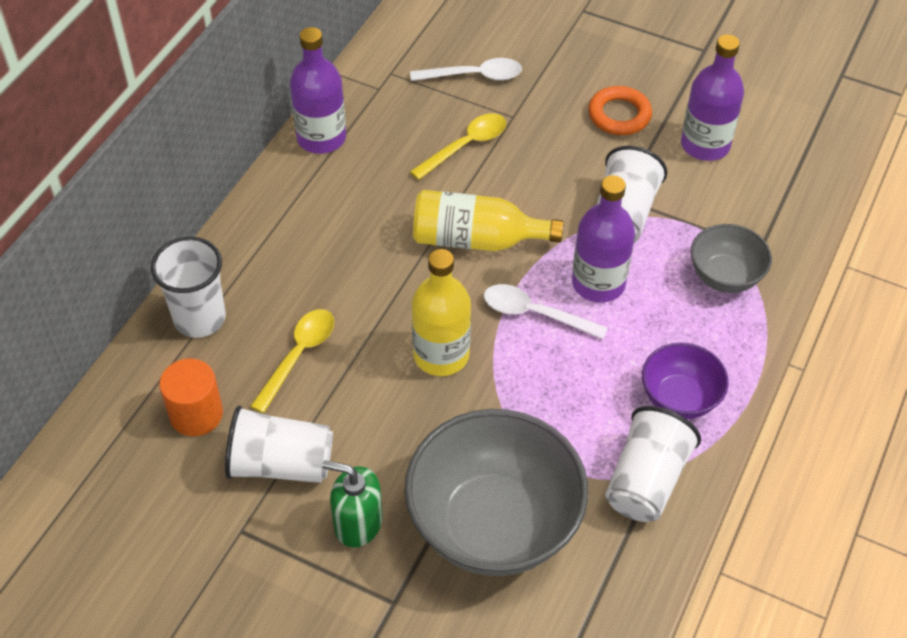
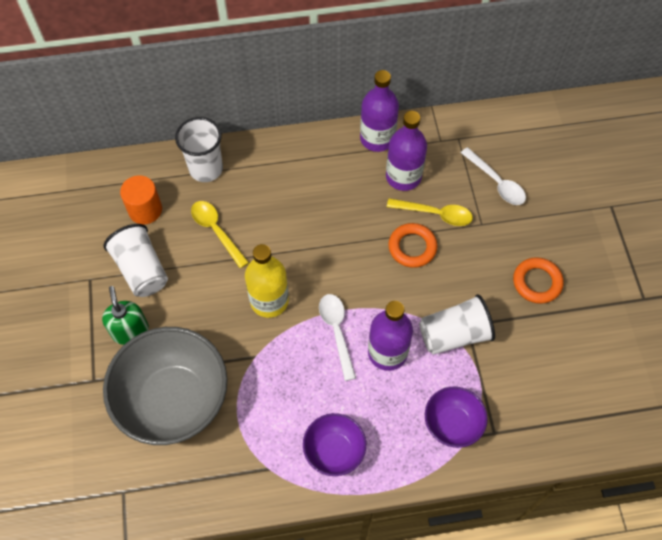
camera: 55 degrees right, 10 degrees up
yellow spoon [250,309,334,413] -> yellow spoon turned 120 degrees counterclockwise [191,201,249,268]
yellow bottle [413,190,564,251] -> none
white cup [605,406,701,522] -> none
purple bottle [681,34,744,161] -> purple bottle moved to [386,111,427,191]
grey bowl [691,224,772,293] -> purple bowl [425,387,488,448]
none -> orange ring [388,223,438,268]

